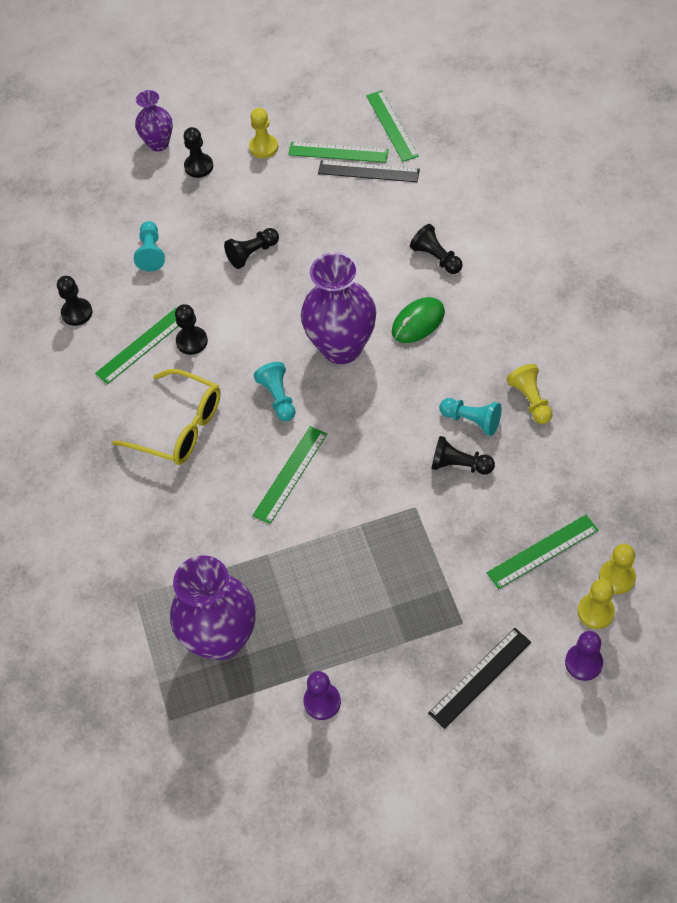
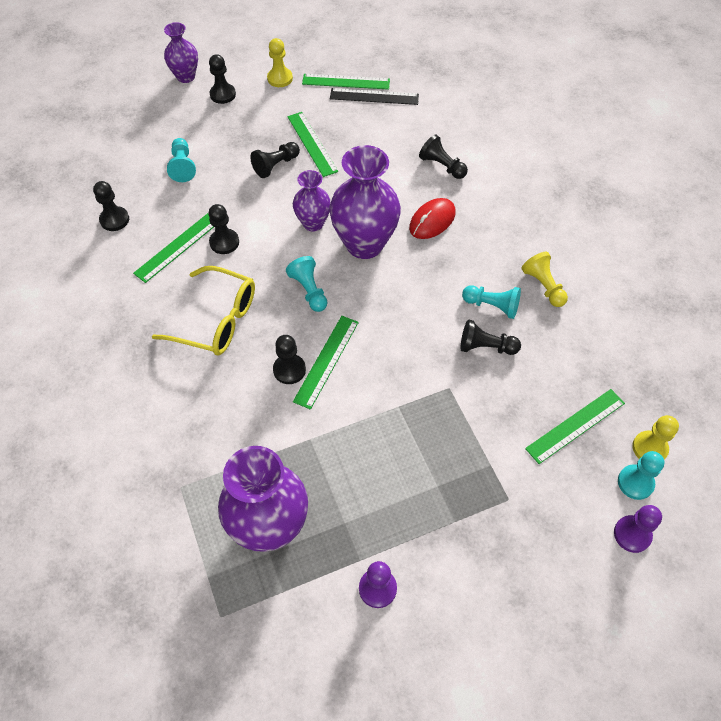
camera: 10 degrees left, 0 degrees up
green ruler [366,90,419,162] -> green ruler moved to [287,112,338,177]
green mouse [392,297,445,343] -> red mouse [409,198,456,239]
black ruler [428,628,531,729] -> none
yellow pawn [578,579,615,629] -> turquoise pawn [618,451,665,500]
none -> black pawn [273,335,306,384]
none -> purple vase [293,170,331,232]

